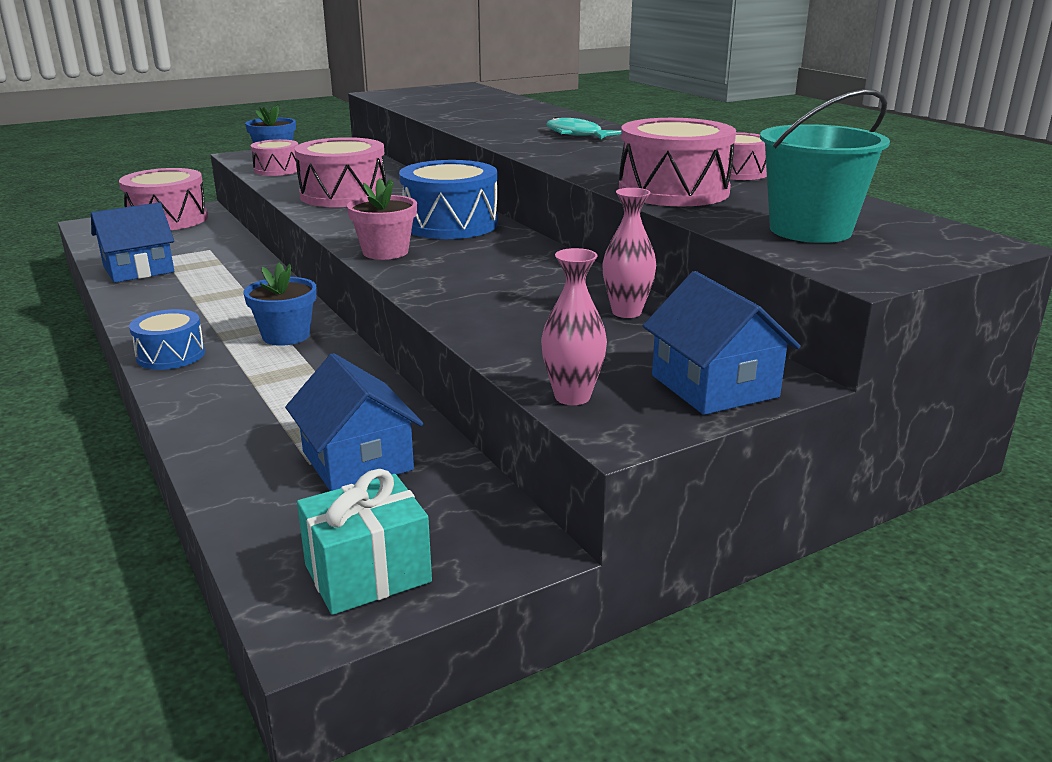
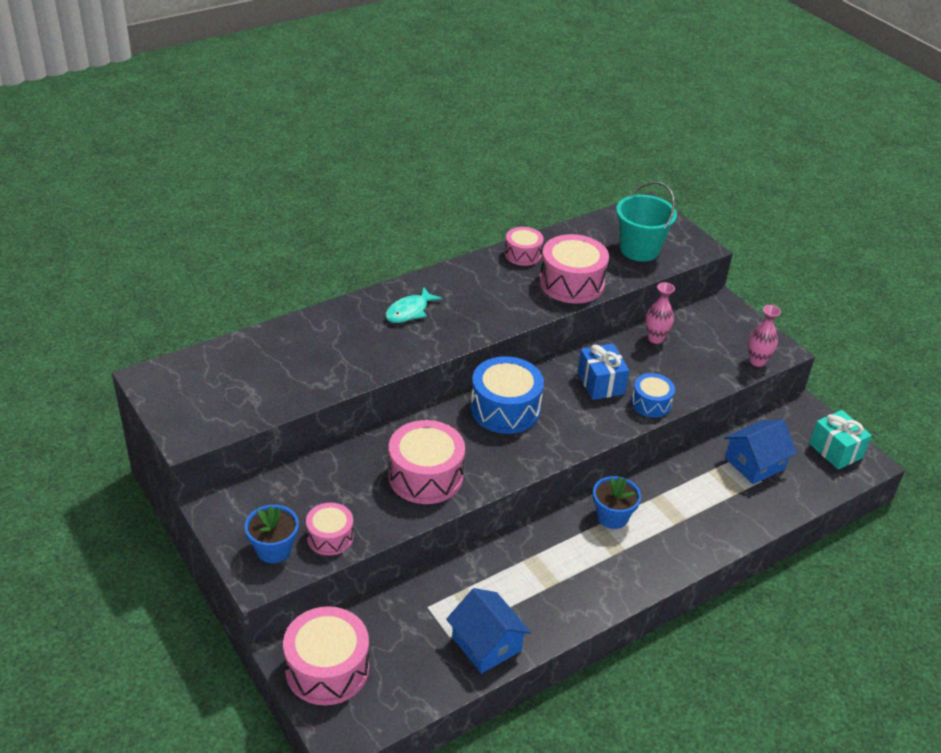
camera: 95 degrees left, 15 degrees up
blue drum [129,309,205,370] -> blue drum moved to [631,373,675,418]
pink flower pot [347,178,417,260] -> none
blue house [643,271,801,415] -> none
none -> blue gift [577,344,629,400]

